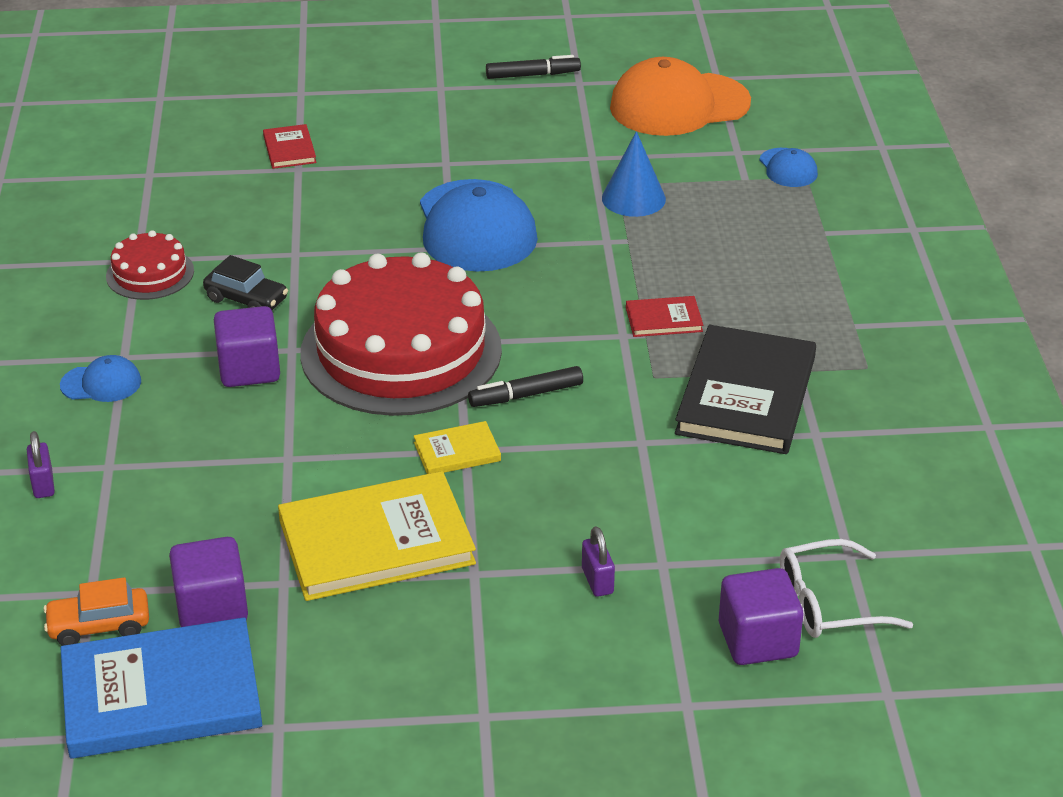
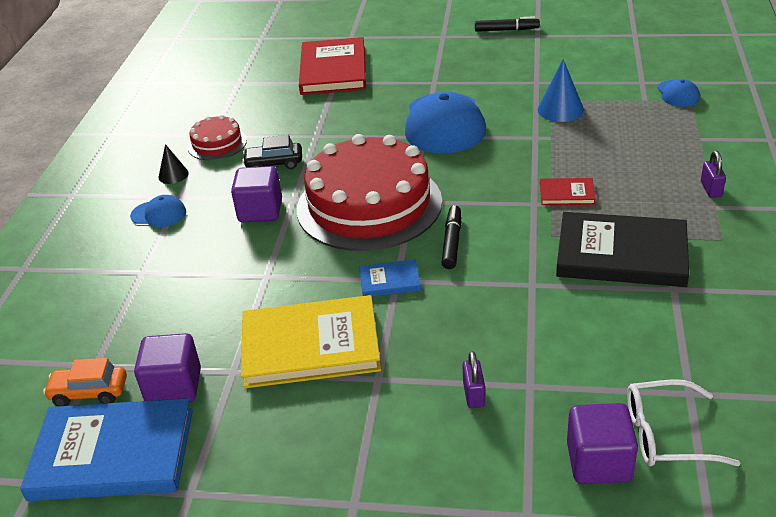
camera: 15 degrees right, 0 degrees up
purple padlock [27,431,55,498] -> purple padlock moved to [701,151,726,198]
black car [203,255,288,310] -> black car turned 135 degrees clockwise [242,135,302,169]
red book [263,124,317,169] -> red book [299,37,366,95], size x2.16
yellow book [414,421,501,474] -> blue book [359,260,421,297]
black marker [468,366,583,407] -> black marker turned 105 degrees clockwise [441,205,461,269]
orange cap [610,57,751,136] -> none
black book [675,325,816,454] -> black book turned 75 degrees clockwise [556,212,689,287]
none -> black cone [159,144,189,184]

